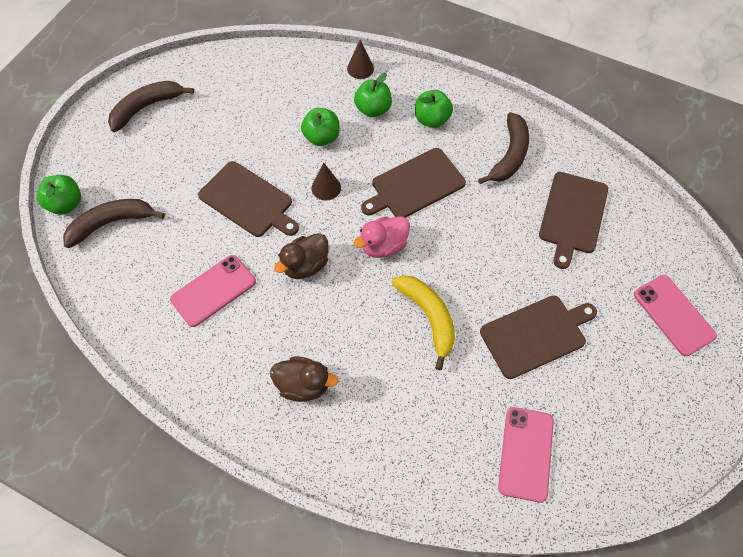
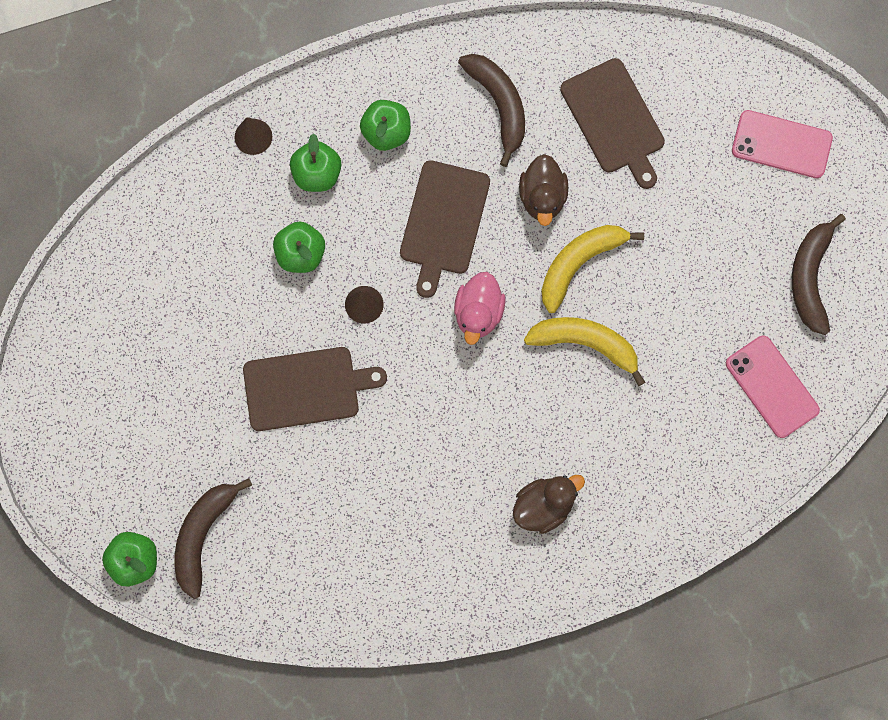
camera: 45 degrees left, 15 degrees up
brown banana [108,81,194,132] -> brown banana moved to [792,214,846,335]
pink phone [170,255,256,327] -> none
brown duck [274,233,329,279] -> brown duck moved to [519,154,568,226]
brown cutting board [480,295,597,379] -> none
none -> yellow banana [541,225,644,313]

